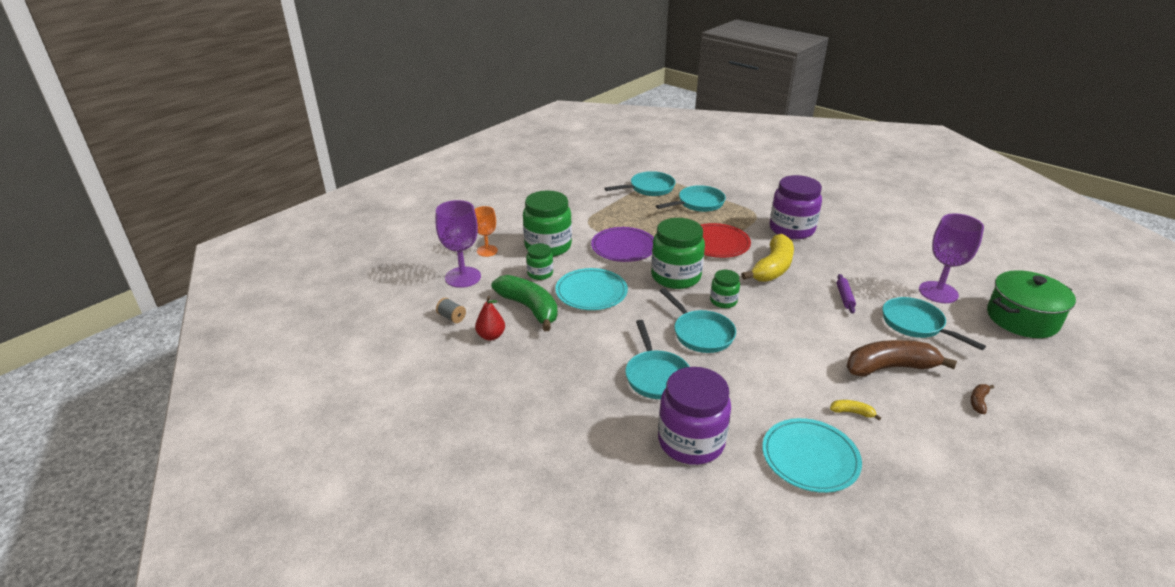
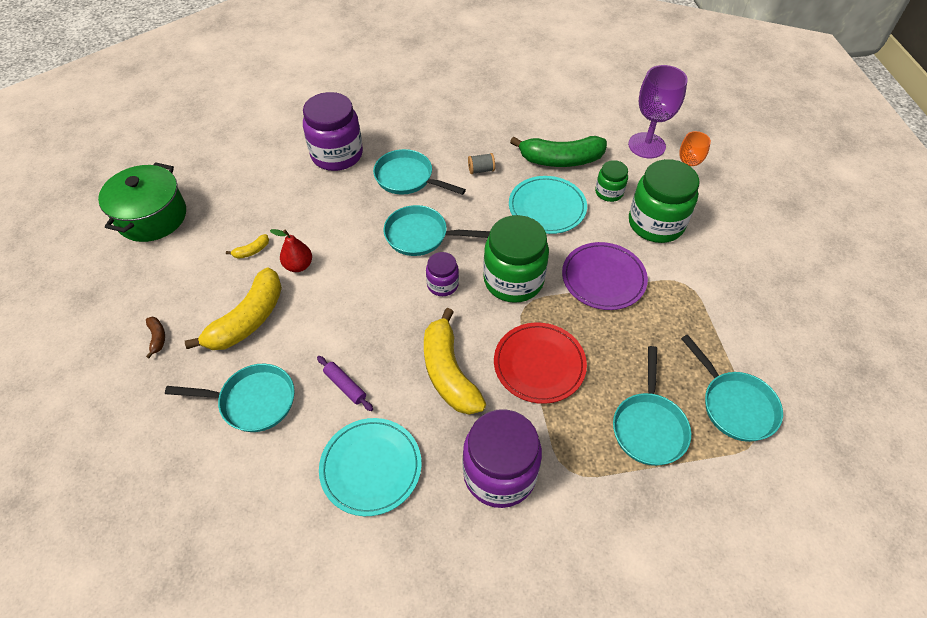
camera: 130 degrees right, 20 degrees up
grey spool [436,298,466,323] -> grey spool moved to [468,153,495,174]
red pear [475,296,505,341] -> red pear moved to [270,229,312,272]
turquoise pan [604,171,675,196] -> turquoise pan turned 45 degrees counterclockwise [681,335,783,442]
green jar [710,270,740,308] -> purple jar [426,252,459,296]
turquoise plate [762,418,862,493] -> turquoise plate moved to [319,418,421,516]
brown banana [846,340,957,377] -> yellow banana [185,267,282,350]
purple goblet [919,213,984,303] -> none
green pot [987,270,1076,338] -> green pot moved to [98,162,186,242]

